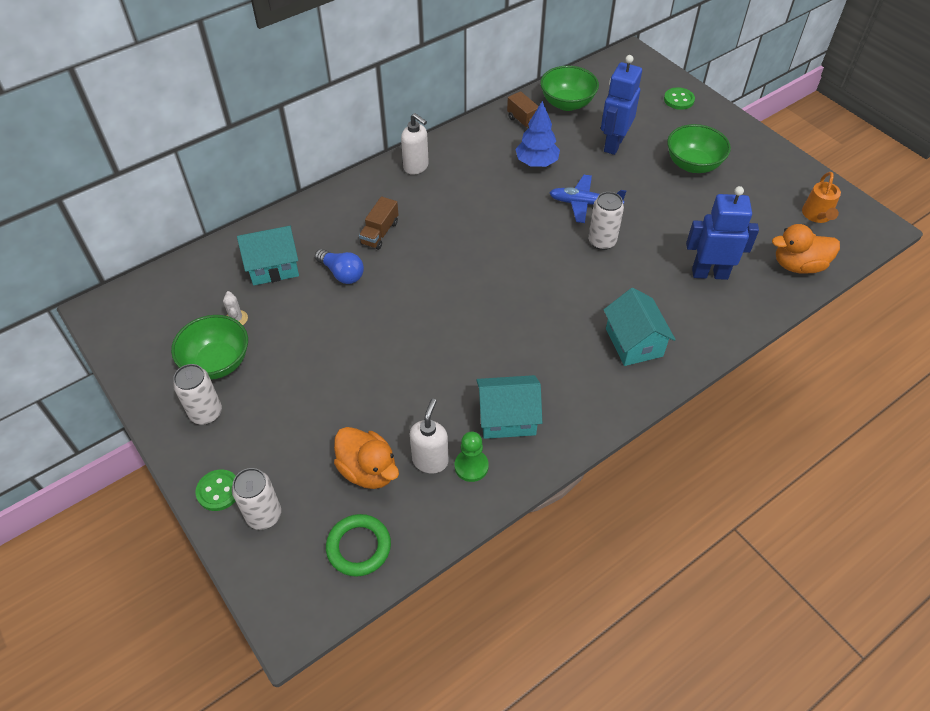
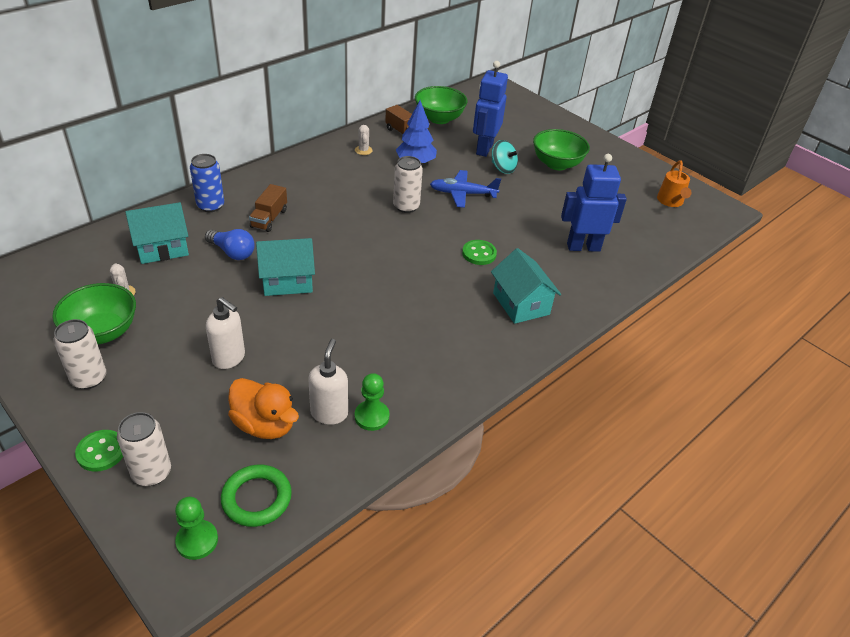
camera: 10 degrees left, 10 degrees down
white soap dispenser [401,113,429,175] -> white soap dispenser moved to [206,297,245,369]
turquoise house [476,375,542,439] -> turquoise house moved to [256,238,315,296]
white can [588,192,624,250] -> white can moved to [393,156,423,213]
green button [664,87,695,110] -> green button moved to [462,240,497,265]
orange duck [772,224,840,274] -> none
none -> green pawn [175,497,218,560]
none -> blue can [190,154,224,212]
none -> white cactus [355,125,373,155]
none -> turquoise spinning top [492,140,519,174]

